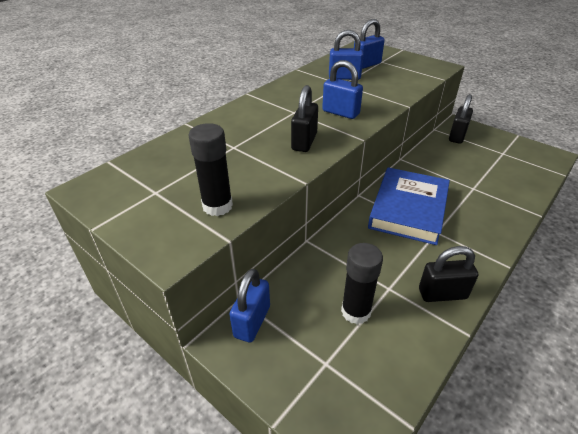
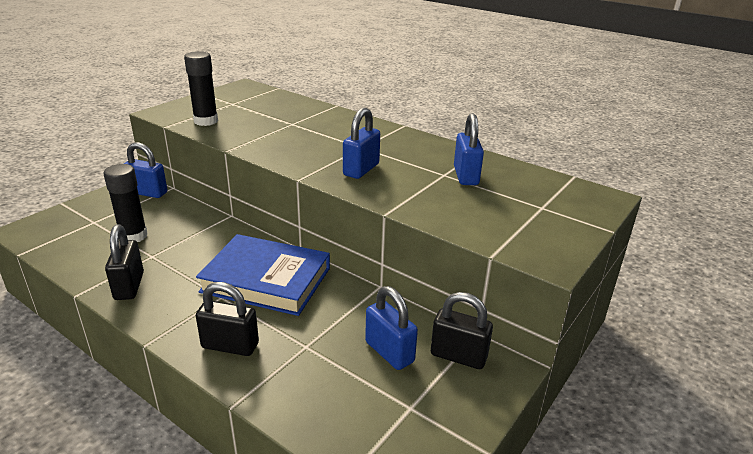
camera: 85 degrees right, 10 degrees down
black padlock [291,85,318,152] -> black padlock moved to [196,282,259,356]
blue padlock [354,19,385,69] -> blue padlock moved to [365,286,418,370]

